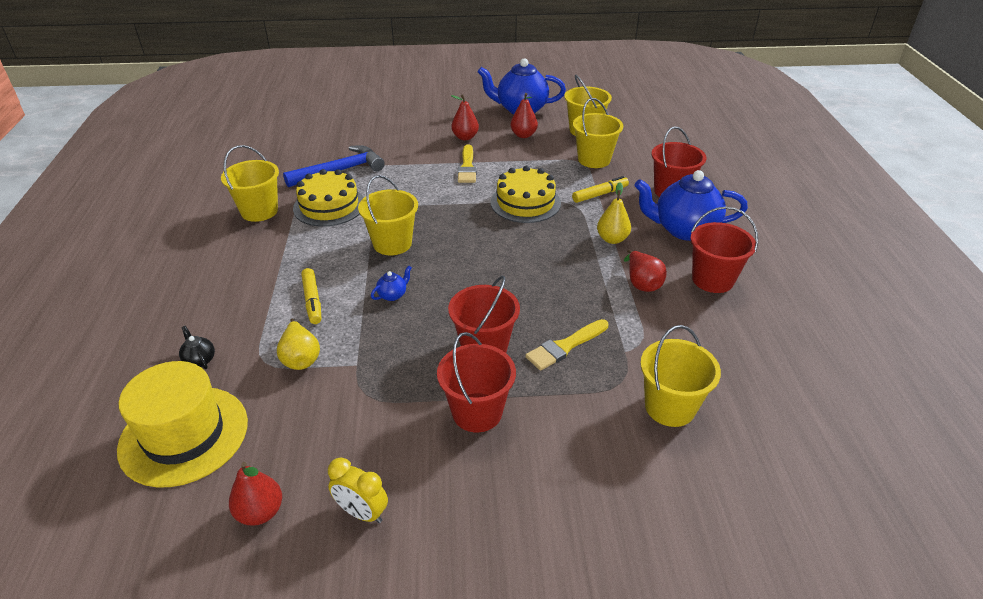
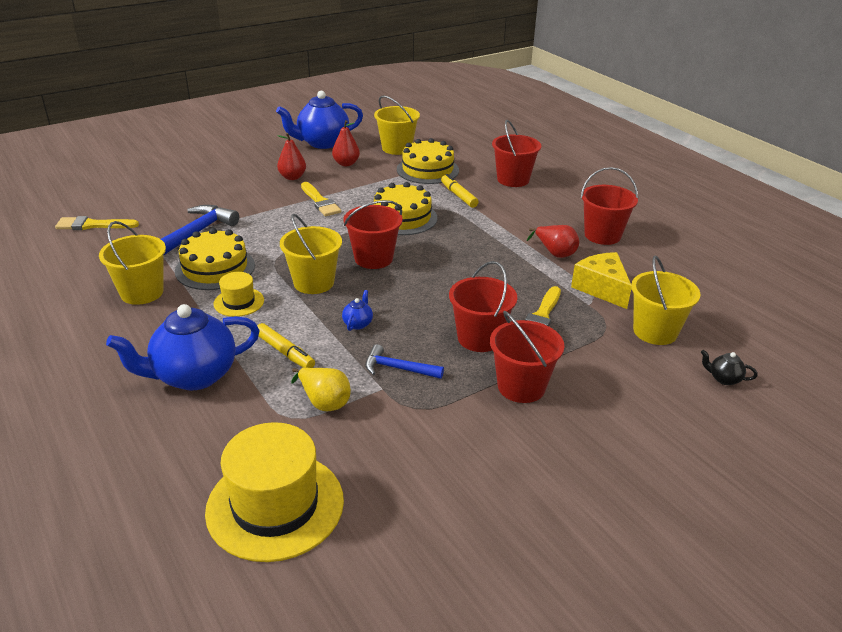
camera: 30 degrees left, 5 degrees down
black teapot [179,326,215,369] -> black teapot moved to [701,350,758,385]
red pear [229,462,282,526] -> none
yellow clock [328,457,388,523] -> none
yellow marker [572,176,629,203] -> yellow marker turned 60 degrees counterclockwise [441,174,479,208]
yellow bucket [573,98,623,168] -> yellow cake [397,138,459,184]
yellow pear [597,182,631,244] -> none
blue teapot [635,170,748,241] -> blue teapot moved to [106,304,260,390]
none -> yellow brush [55,216,139,230]
none -> yellow hat [214,272,264,317]
none -> red bucket [344,200,403,269]
none -> blue hammer [365,344,444,379]
none -> yellow cheese [571,252,632,309]

